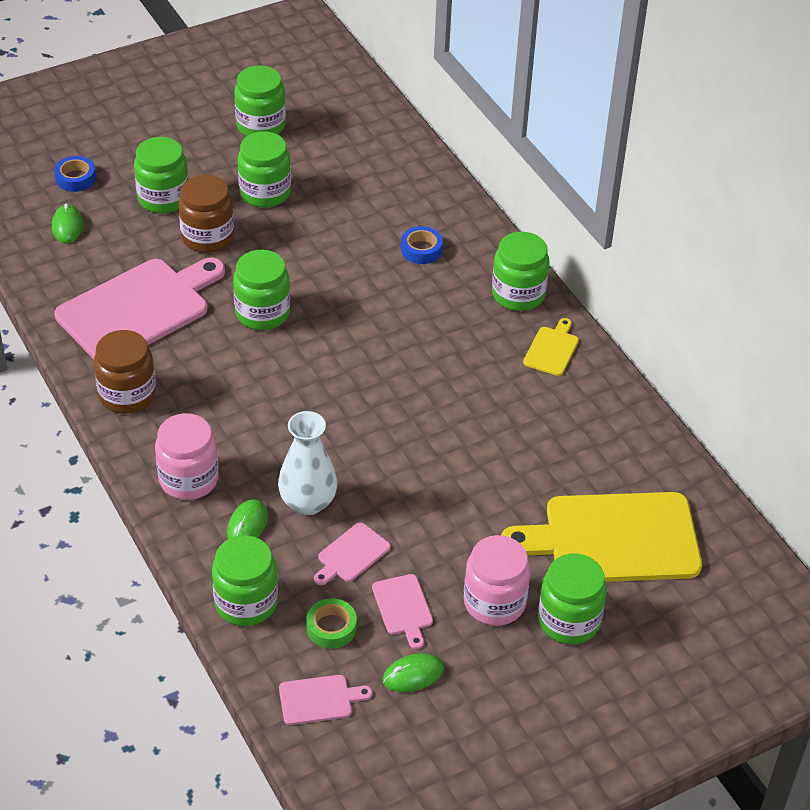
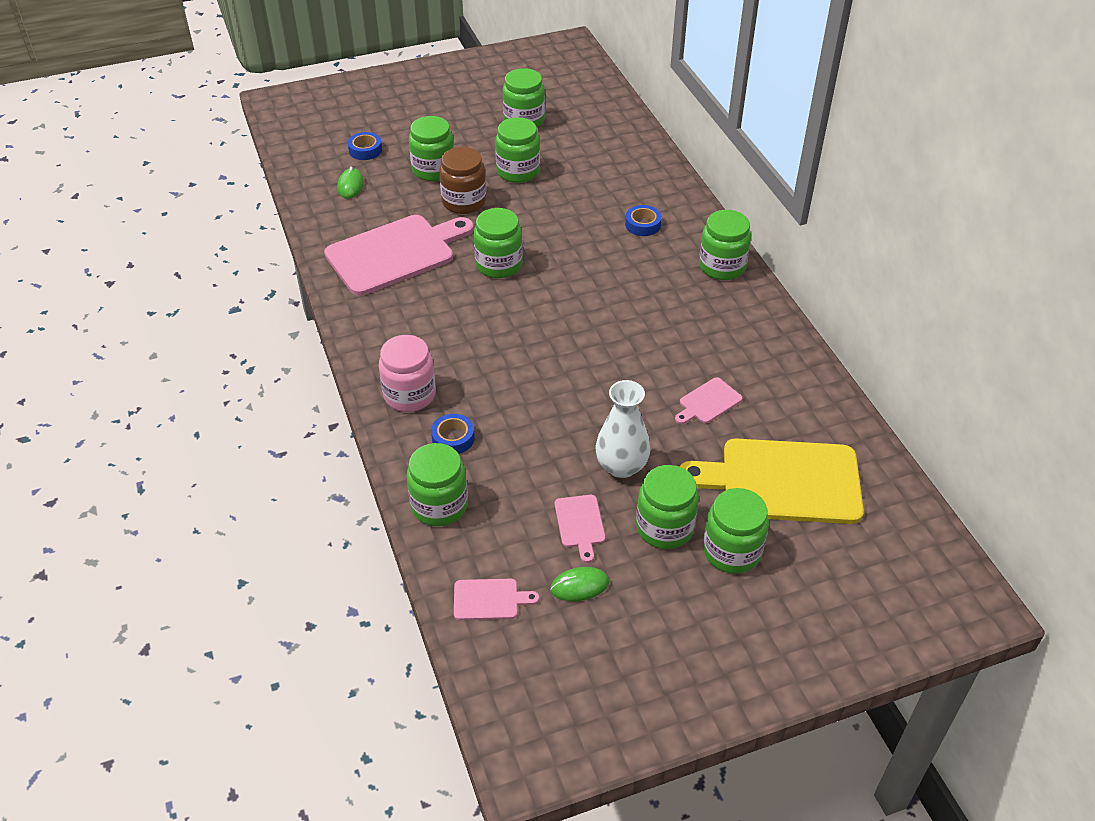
camera: 10 degrees right, 0 degrees up
brown jar [94,330,156,414] -> none
green mouse [227,499,268,539] -> blue tape [431,414,475,454]
white vase [278,411,338,515] -> white vase moved to [595,380,650,478]
green tape [306,598,357,649] -> none
pink cutting board [314,522,391,585] -> pink cutting board moved to [675,377,742,424]
pink jar [464,535,530,626] -> green jar [636,465,699,549]
yellow cutting board [523,318,579,376] -> none

